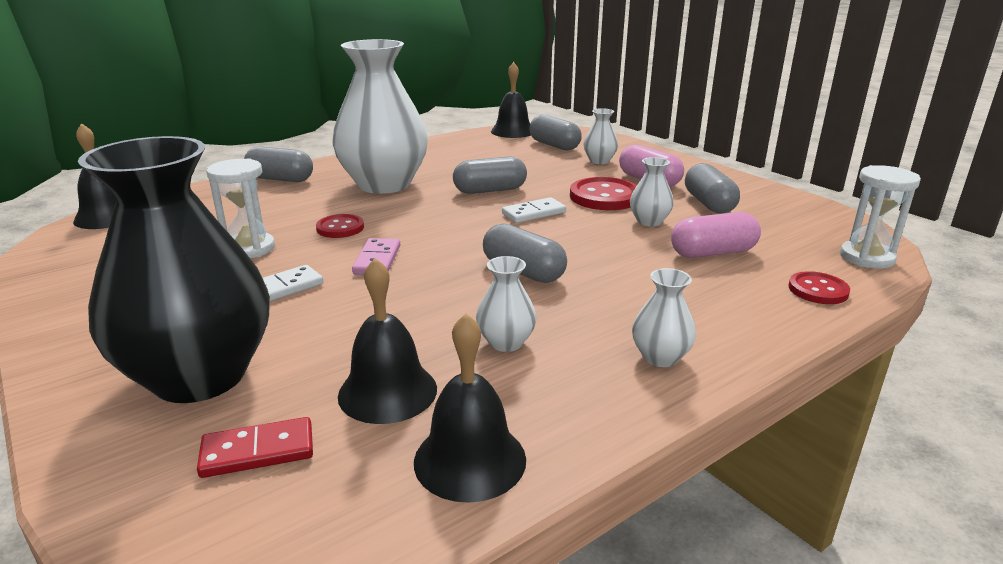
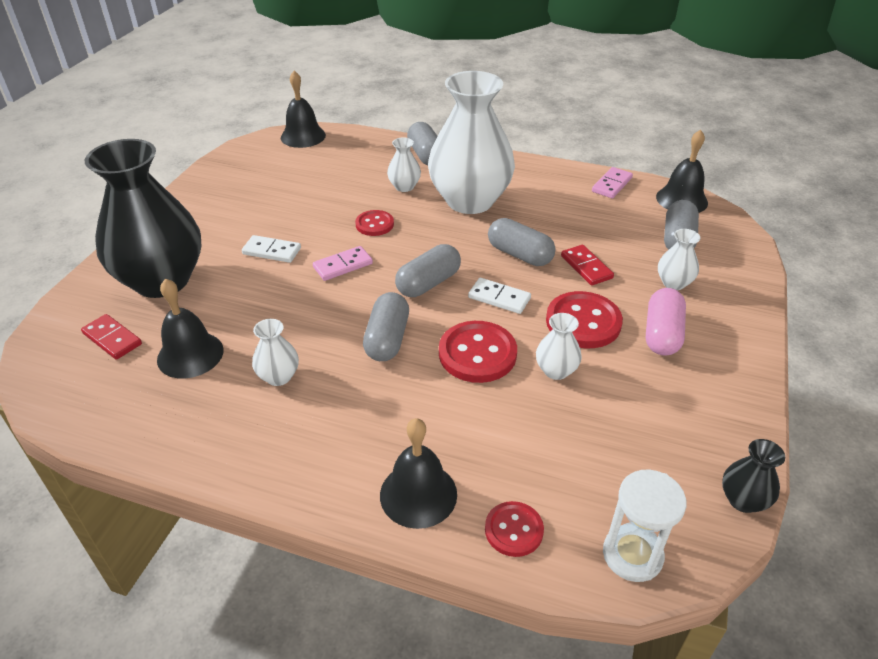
camera: 55 degrees right, 15 degrees up
white hourglass [206,159,275,258] -> none
black bell [414,314,526,503] -> black bell moved to [380,418,457,529]
white vase [632,268,696,367] -> white vase moved to [387,137,421,192]
pink capsule [671,212,761,258] -> none
grey capsule [685,163,740,214] -> grey capsule moved to [395,244,461,297]
none -> red button [439,321,517,383]
none -> red domino [561,245,614,286]
none -> pink domino [592,167,633,198]
none -> black vase [722,439,785,513]

